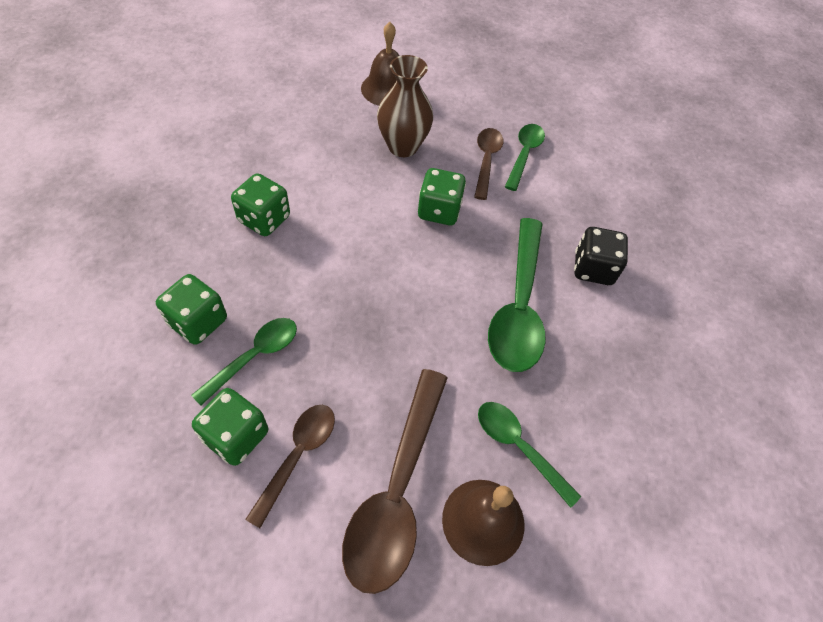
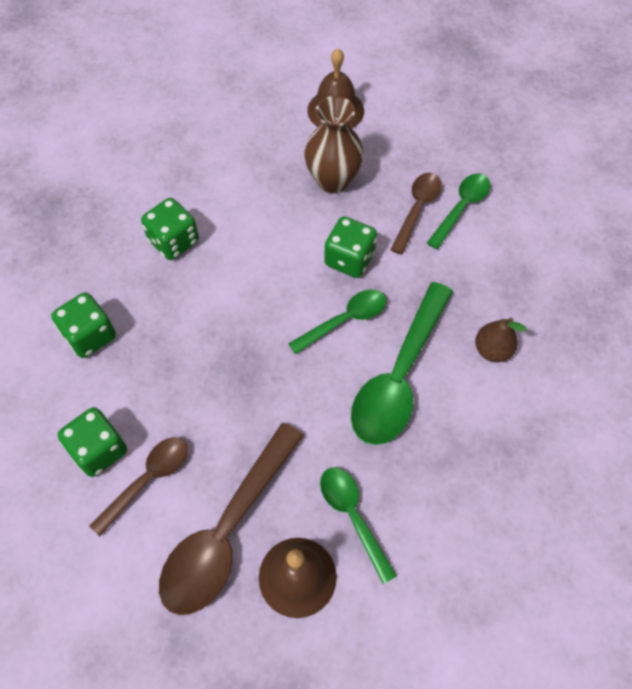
camera: 20 degrees right, 5 degrees up
green spoon [191,318,297,406] -> green spoon moved to [288,290,386,354]
black dice [574,227,628,285] -> brown pear [475,318,527,362]

